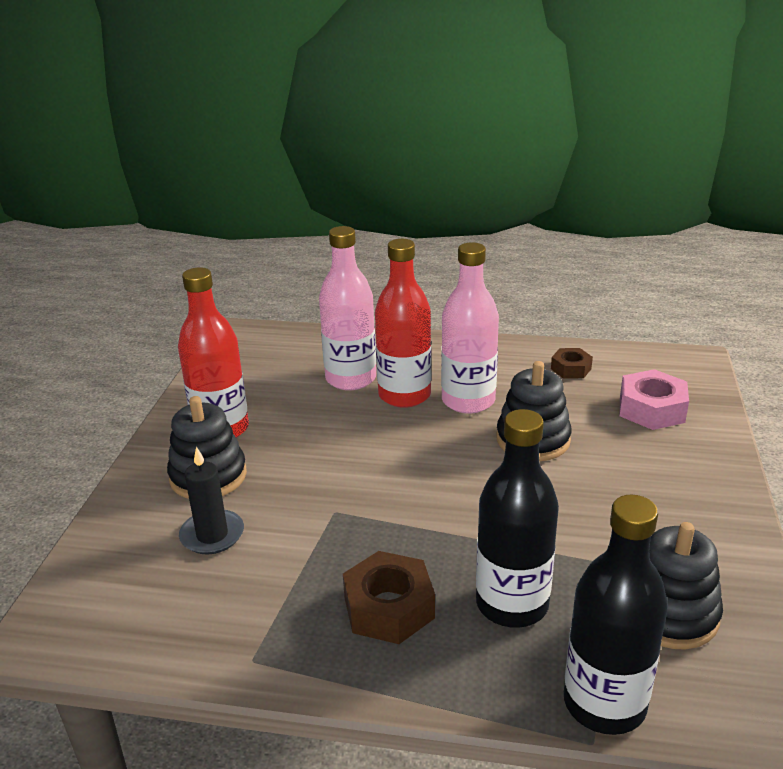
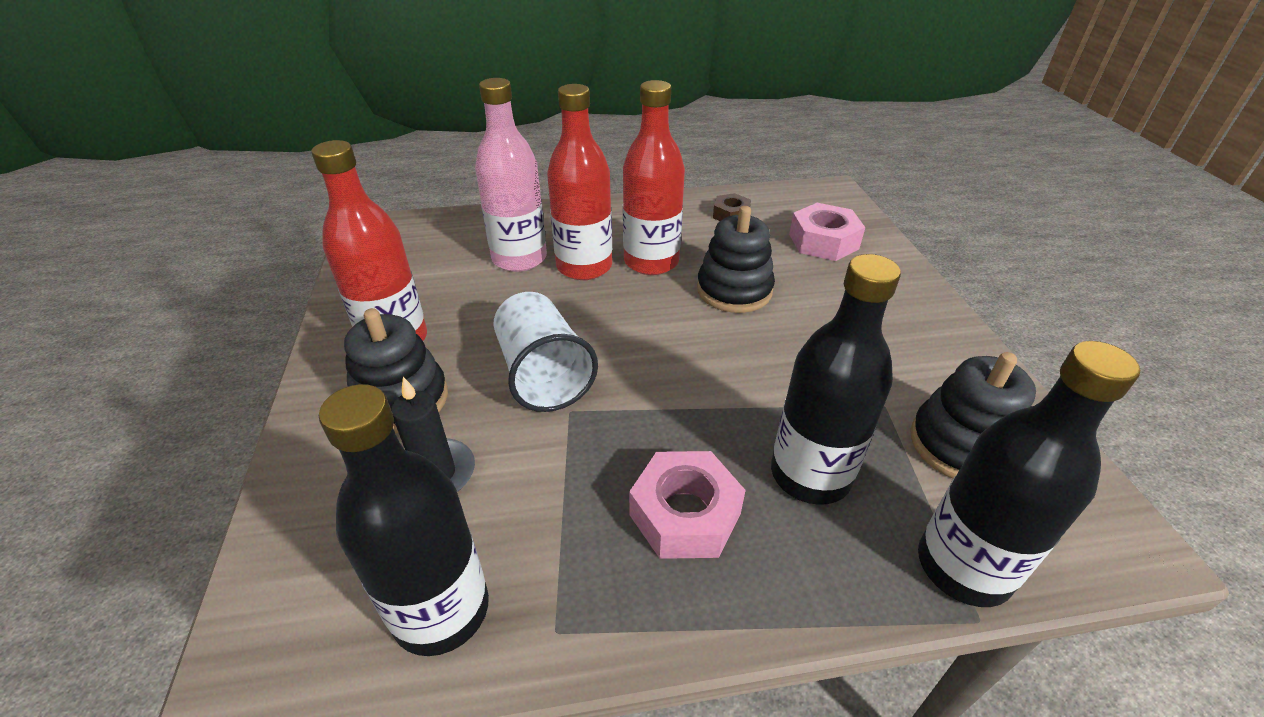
camera: 20 degrees left, 10 degrees up
brown nut [343,551,435,644] -> pink nut [629,451,746,559]
pink bottle [441,242,499,414] -> red bottle [623,80,685,275]
none -> black bottle [319,384,489,656]
none -> white cup [494,292,598,412]

